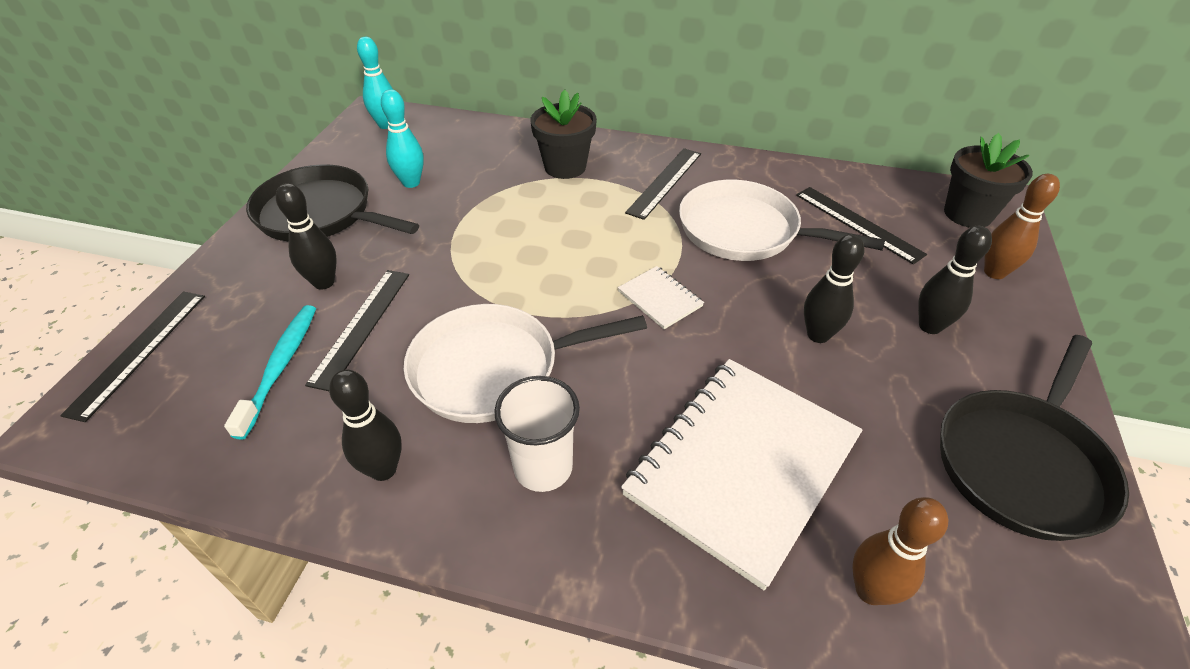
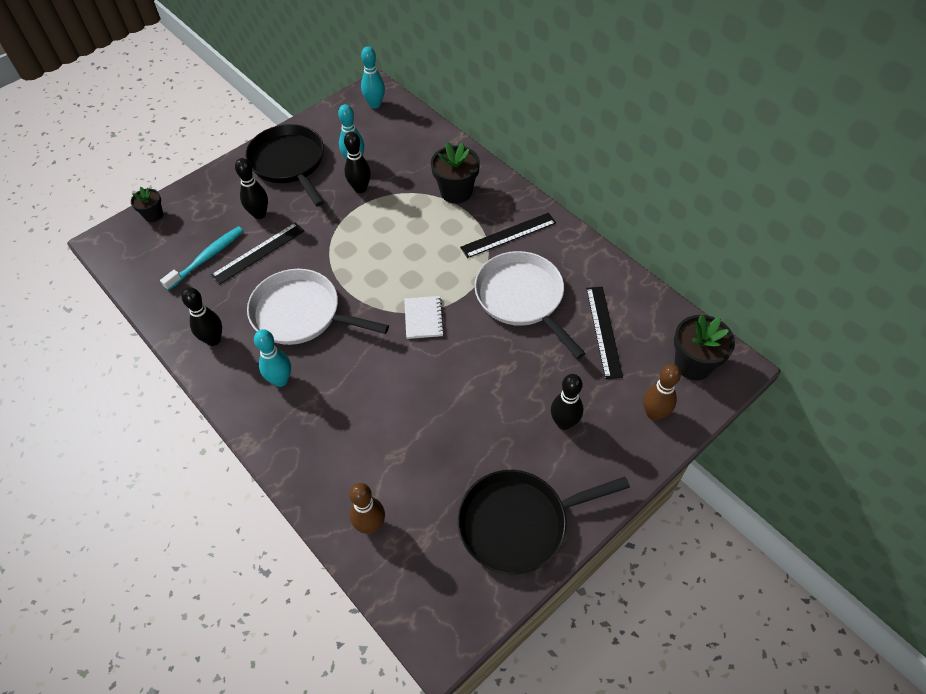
camera: 35 degrees right, 10 degrees up
black ruler [60,291,205,422] -> black flower pot [131,187,163,222]
white cup [494,376,580,492] -> turquoise bowling pin [254,329,291,387]
white notebook [621,359,863,590] -> none
black bowling pin [804,234,865,343] -> black bowling pin moved to [344,132,371,193]

